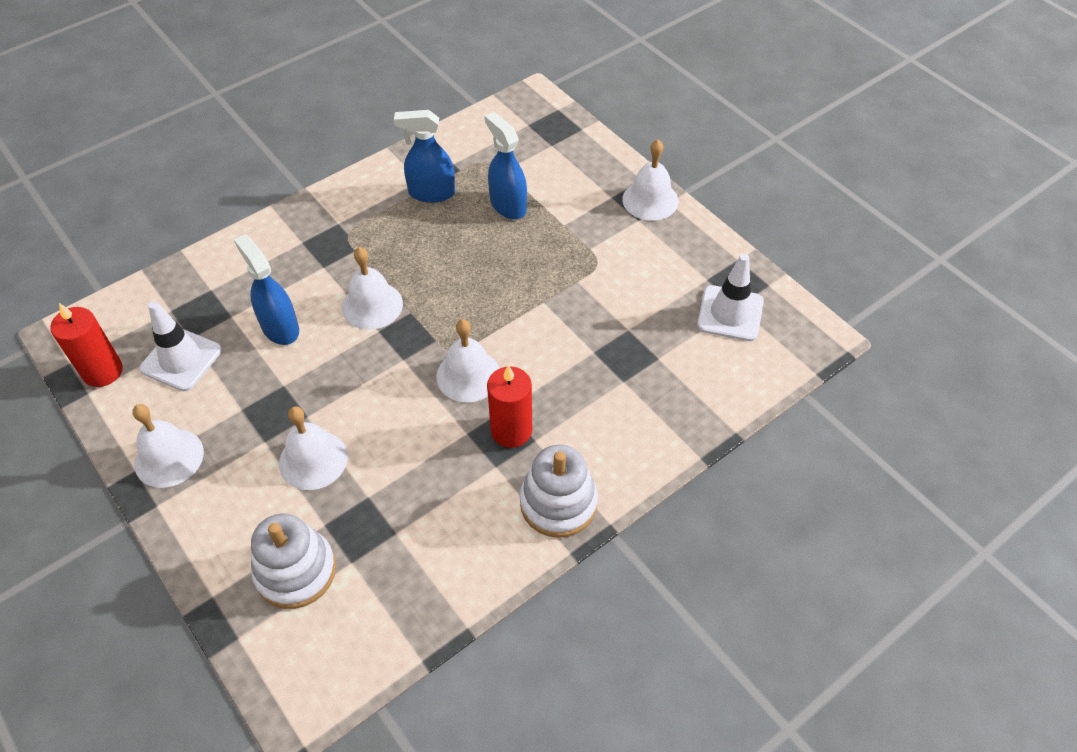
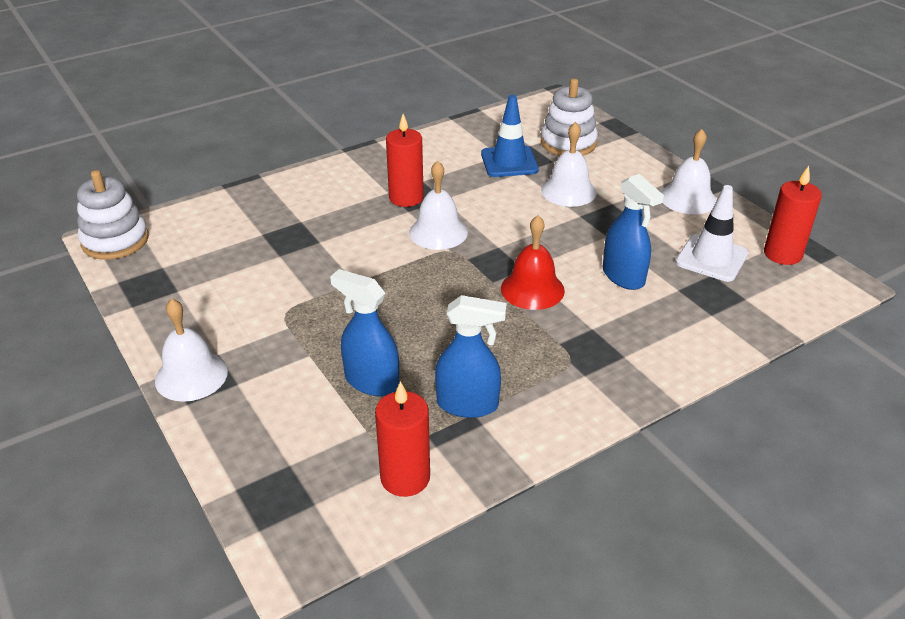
camera: 175 degrees left, 15 degrees down
white bell [342,247,403,330] -> red bell [501,215,565,310]
blue spray bottle [485,112,527,219] -> blue spray bottle turned 150 degrees clockwise [330,269,399,396]
white stacking toy [520,445,598,538] -> white stacking toy moved to [77,170,149,260]
white traffic cone [697,254,764,341] -> none
none -> red candle [375,381,430,497]
none -> blue traffic cone [481,94,539,177]

